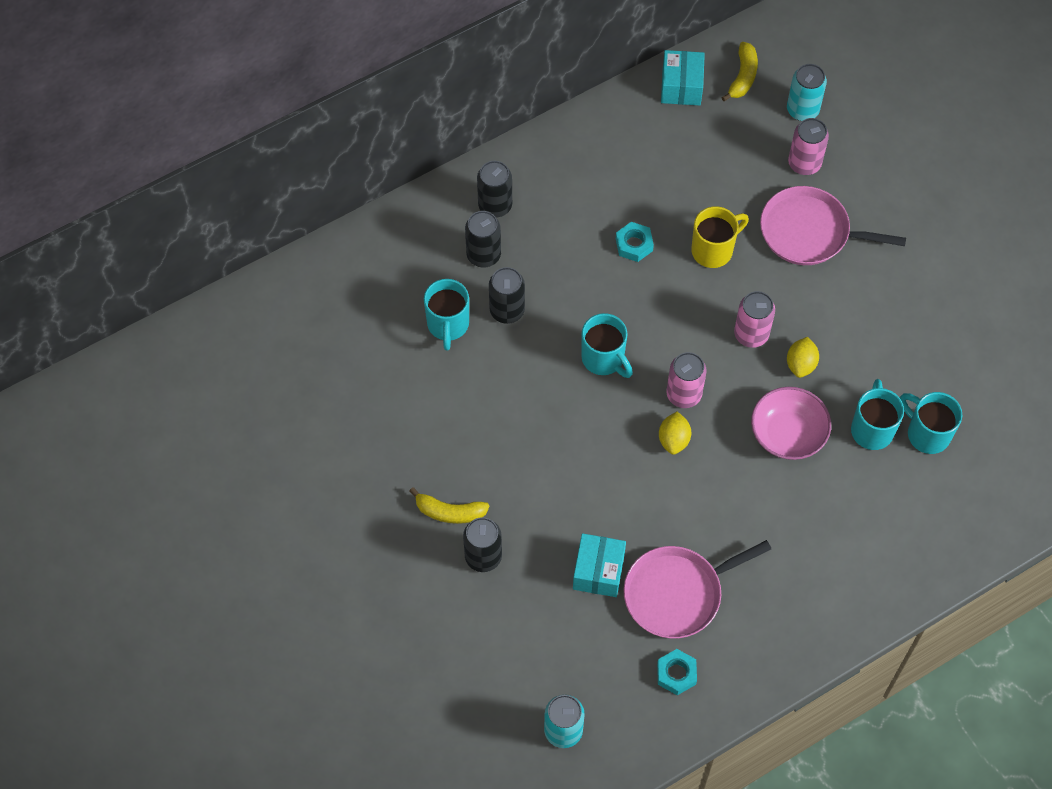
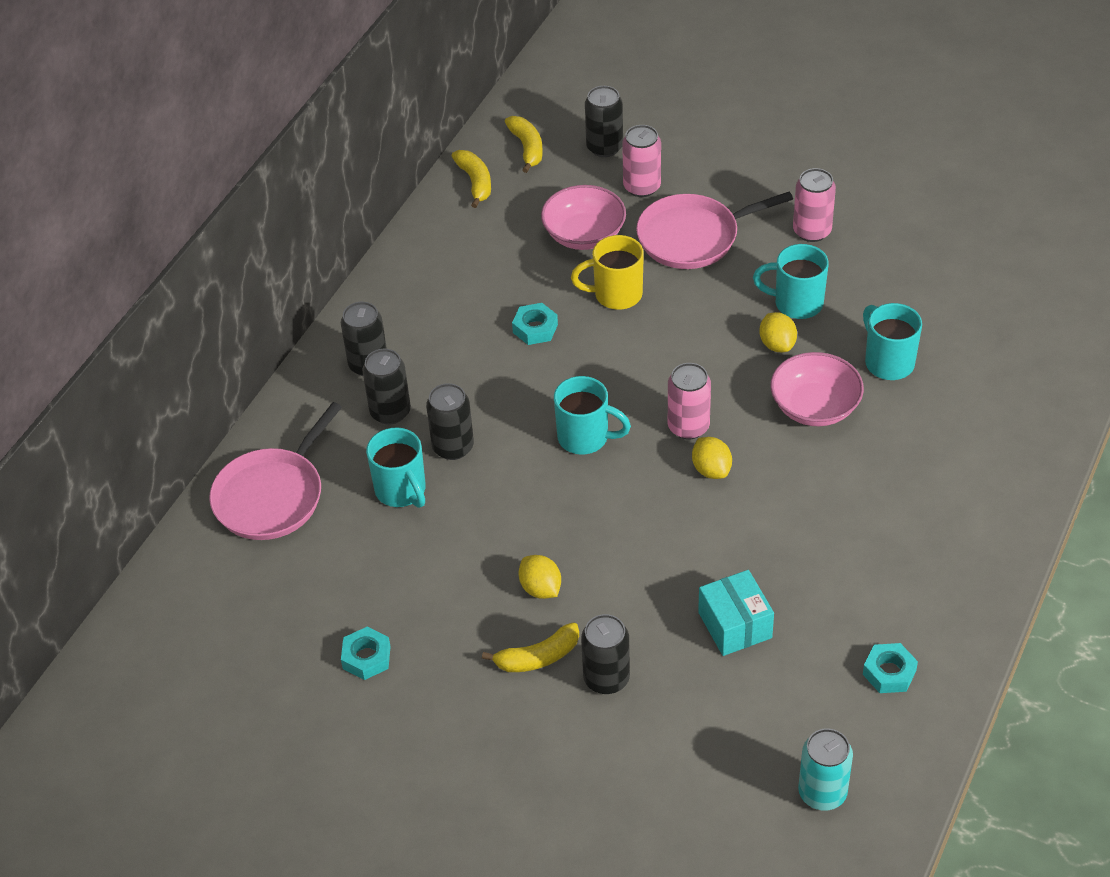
camera: 30 degrees left, 15 degrees down
pink pan [624,540,771,639] -> pink pan moved to [209,402,342,540]
turquoise box [661,50,705,106] -> yellow banana [452,150,491,208]
yellow mug [691,206,749,268] -> yellow mug turned 120 degrees counterclockwise [571,235,644,310]
pink can [734,291,775,348] -> pink can moved to [793,168,836,242]
turquoise can [787,64,827,121] -> black can [585,86,623,157]
turquoise mug [900,392,962,454] -> turquoise mug moved to [753,244,829,319]
none -> turquoise nut [341,627,390,680]
none -> yellow lemon [519,555,561,599]
none -> pink bowl [541,185,626,250]

